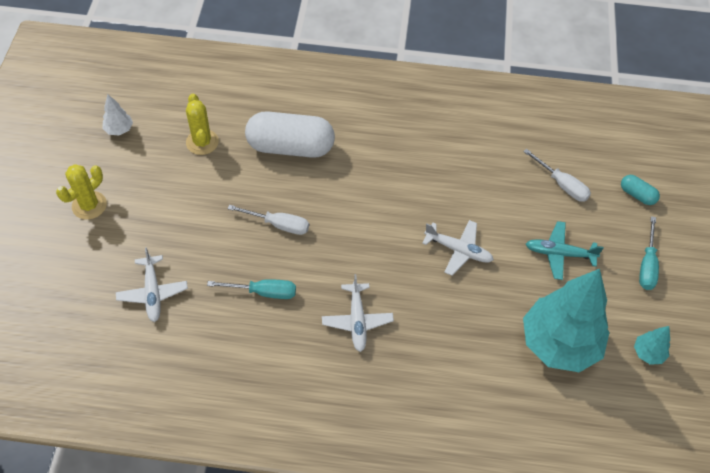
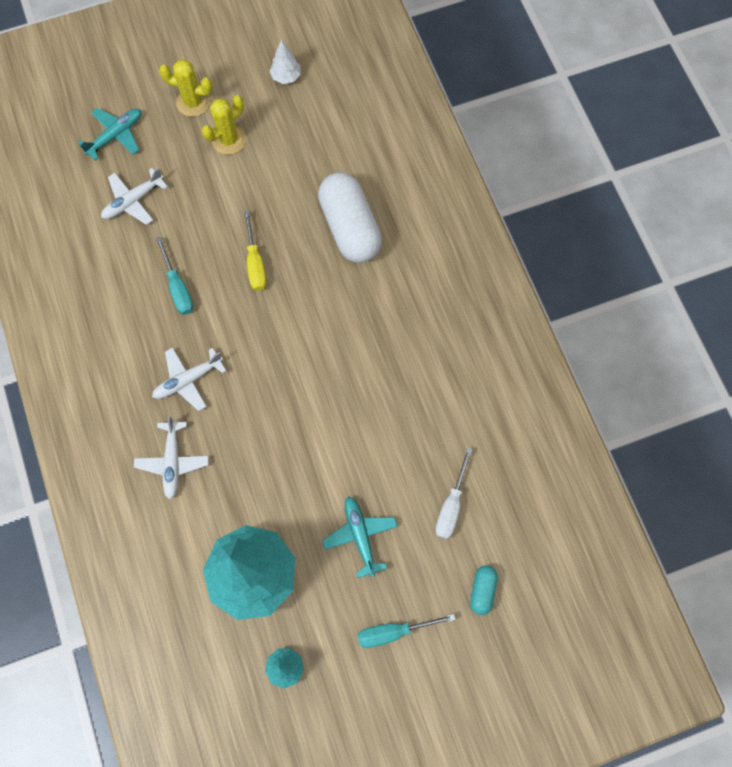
camera: 65 degrees right, 15 degrees up
yellow cactus [186,94,219,155] -> yellow cactus moved to [202,95,246,155]
white screwdriver [227,205,309,235] -> yellow screwdriver [244,210,267,291]
white plane [422,220,494,276] -> white plane moved to [134,415,209,499]
none -> turquoise plane [78,108,141,161]

